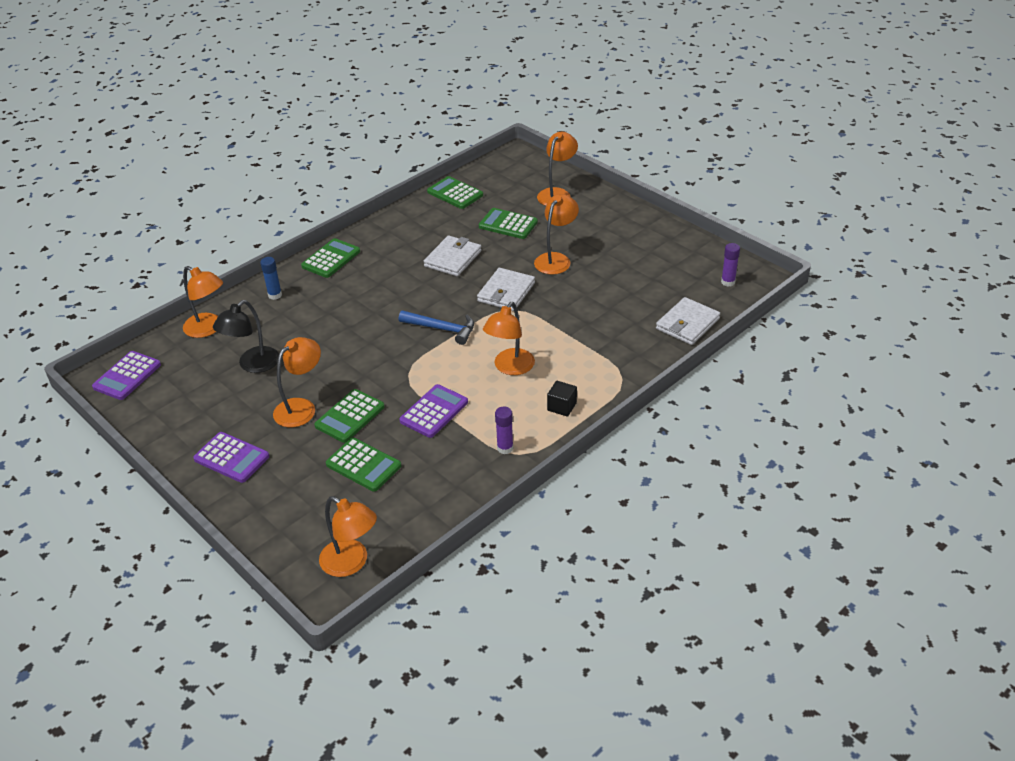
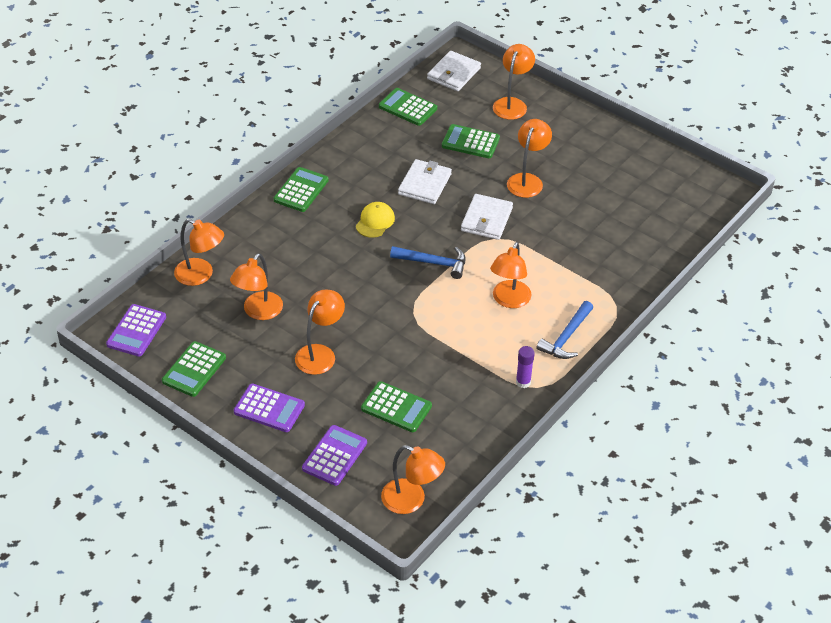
camera: 10 degrees left, 5 degrees up
black lamp [213,300,279,373] -> orange lamp [230,253,283,320]
blue glue stick [260,257,282,300] -> none
green calculator [314,389,385,443] -> green calculator moved to [162,341,226,397]
purple calculator [400,384,468,438] -> purple calculator moved to [302,425,367,486]
black cube [547,381,577,417] -> blue hammer [536,301,593,359]
white wallet [656,297,720,345] -> white wallet moved to [427,51,481,91]
purple glue stick [721,243,740,287] -> none
none -> yellow cap [356,202,395,238]

